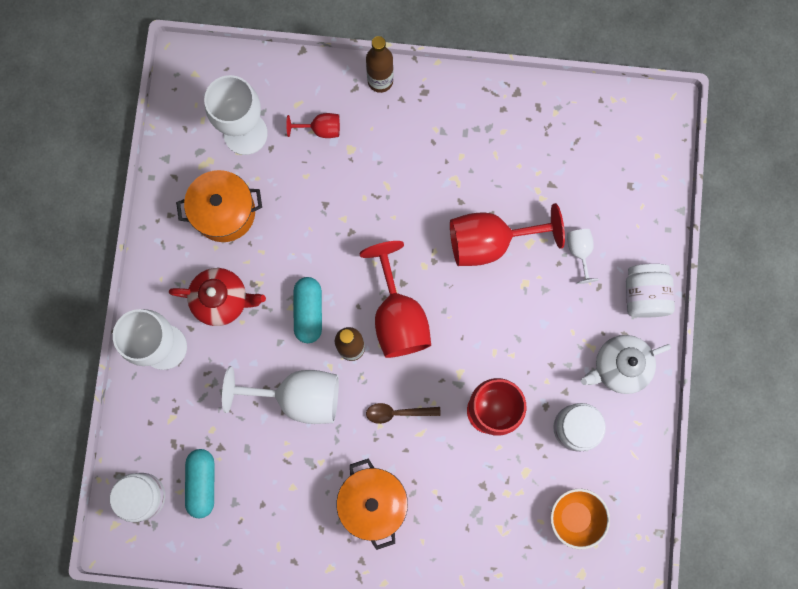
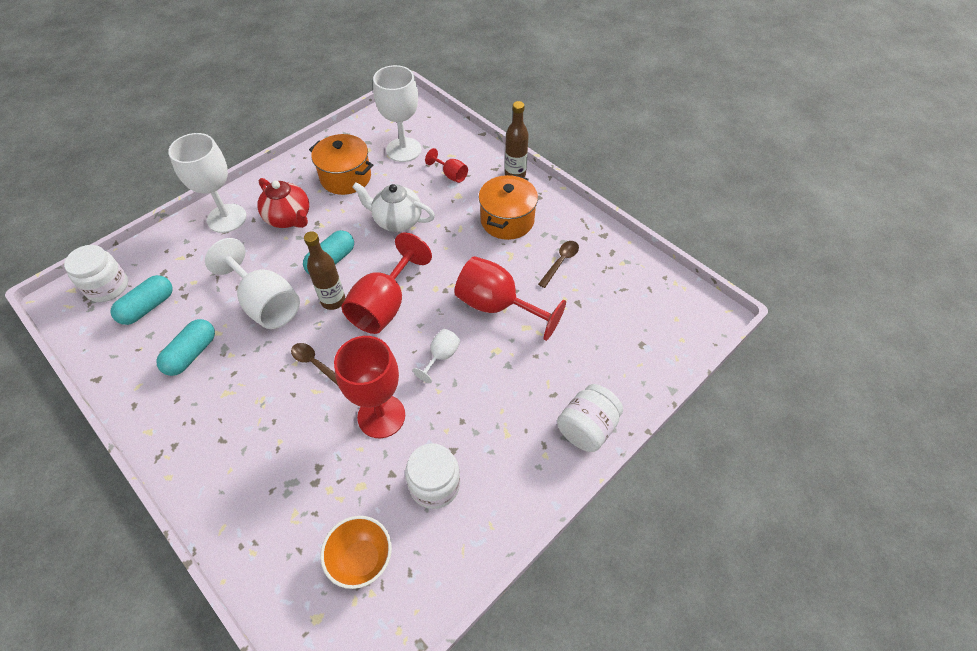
camera: 40 degrees right, 25 degrees down
orange pot [337,459,408,550] -> orange pot moved to [479,174,538,240]
white goblet [567,229,599,284] -> white goblet moved to [413,329,460,383]
white teapot [581,335,671,394] -> white teapot moved to [353,182,435,232]
none -> turquoise capsule [156,319,215,376]
none -> brown spoon [538,241,579,288]

